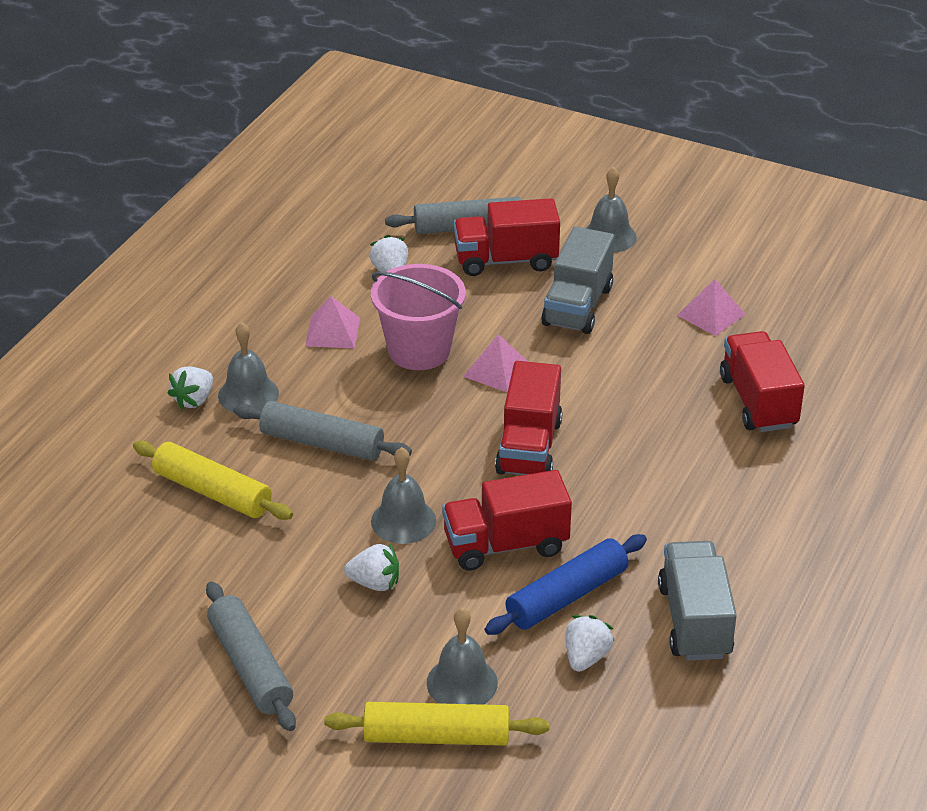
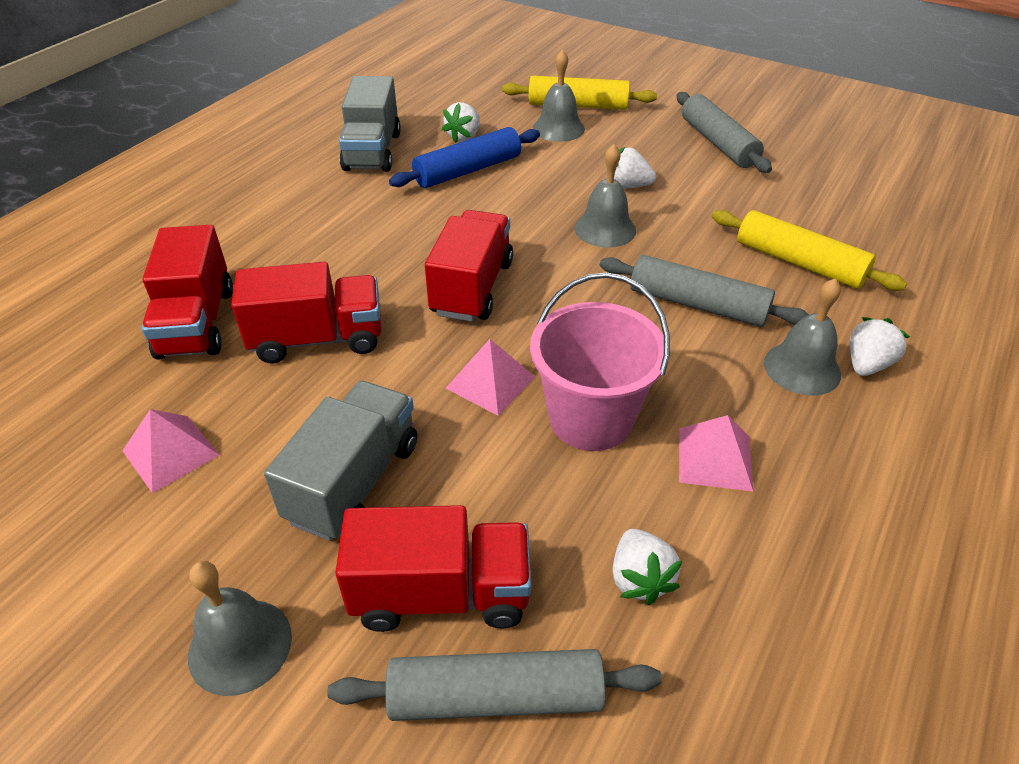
camera: 175 degrees left, 5 degrees up
red truck [442,470,572,571] -> red truck moved to [231,262,381,363]

